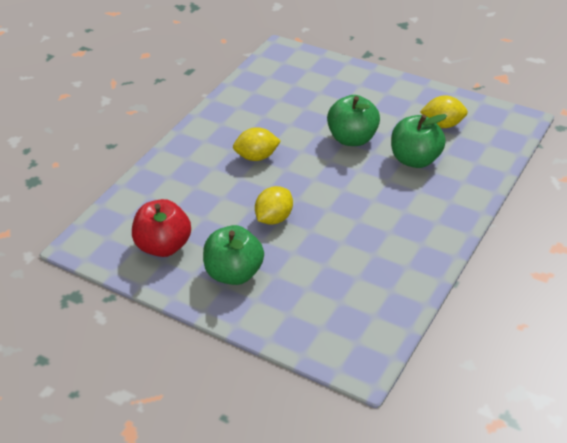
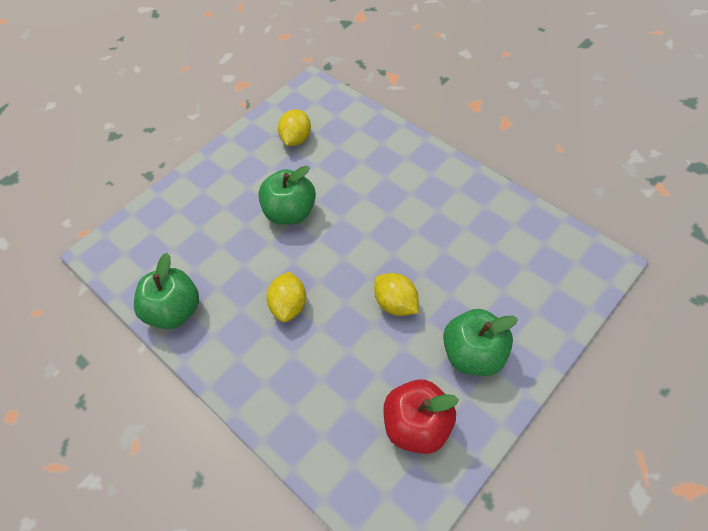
camera: 75 degrees left, 15 degrees up
green apple [391,114,447,168] -> green apple moved to [134,253,199,329]

